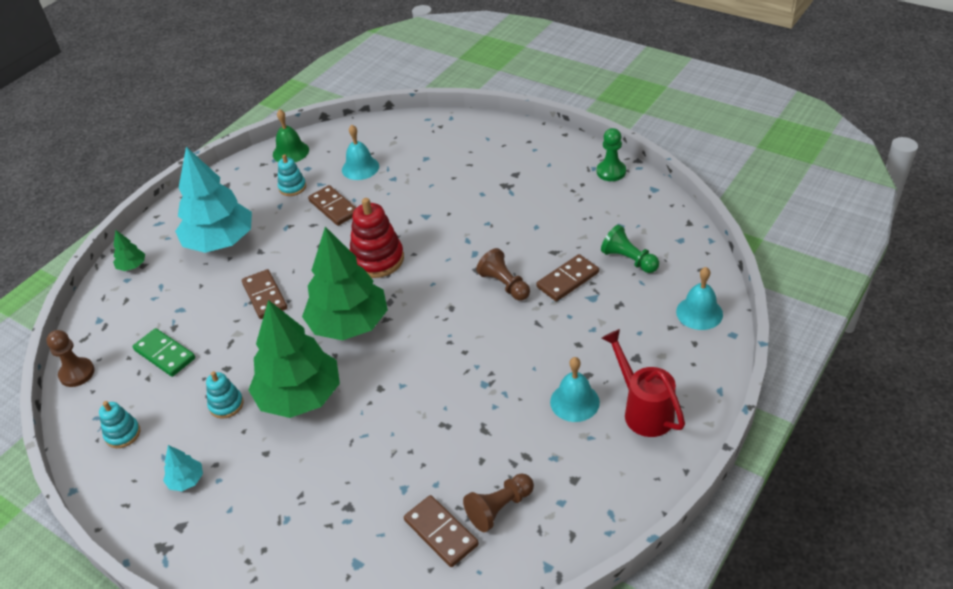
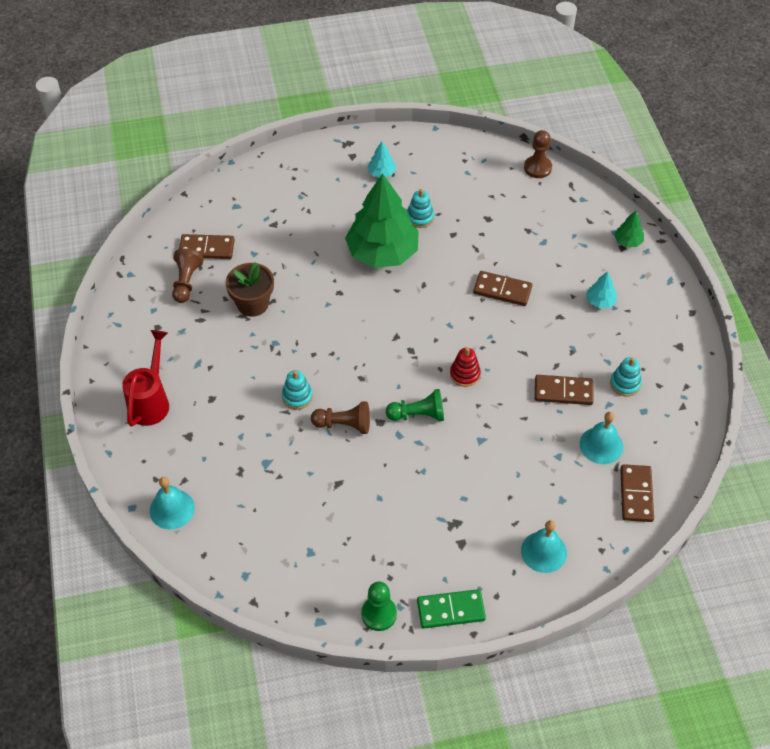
camera: 130 degrees right, 10 degrees up
turquoise stacking toy [99,401,140,448] -> turquoise stacking toy moved to [282,370,313,410]
green domino [132,328,195,377] -> green domino moved to [417,589,486,629]
turquoise tree [175,147,252,253] -> turquoise tree [586,271,617,308], size x0.41
green bell [273,109,309,163] -> none
green tree [302,227,388,340] -> none
red stacking toy [350,198,404,278] -> red stacking toy [450,348,481,387], size x0.56
brown domino [536,254,599,301] -> brown domino moved to [620,464,654,522]
turquoise bell [550,357,600,422] -> turquoise bell moved to [521,520,567,573]
green pawn [601,225,659,273] -> green pawn moved to [386,389,444,421]
red watering can [602,329,685,437] -> red watering can turned 90 degrees counterclockwise [122,330,169,427]
none -> brown flower pot [226,262,274,317]

